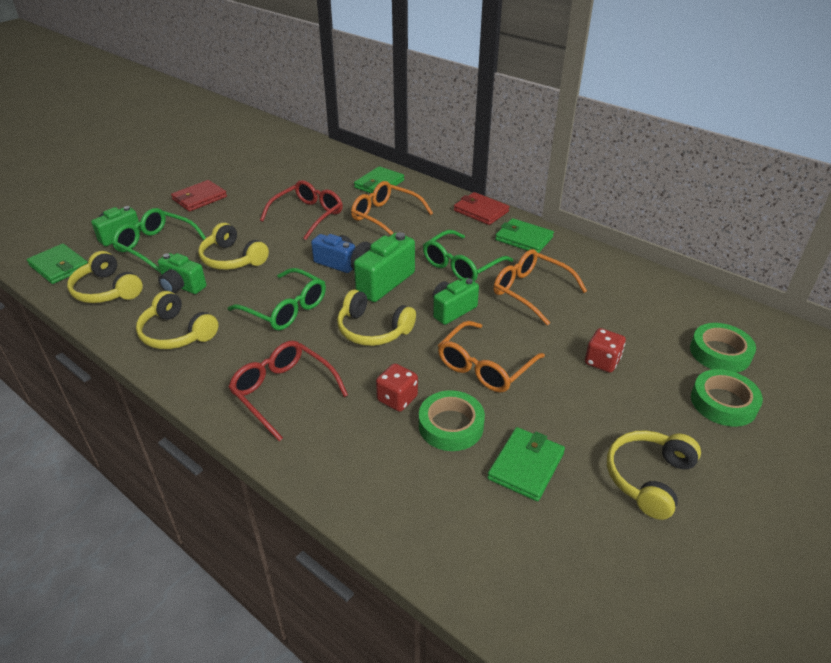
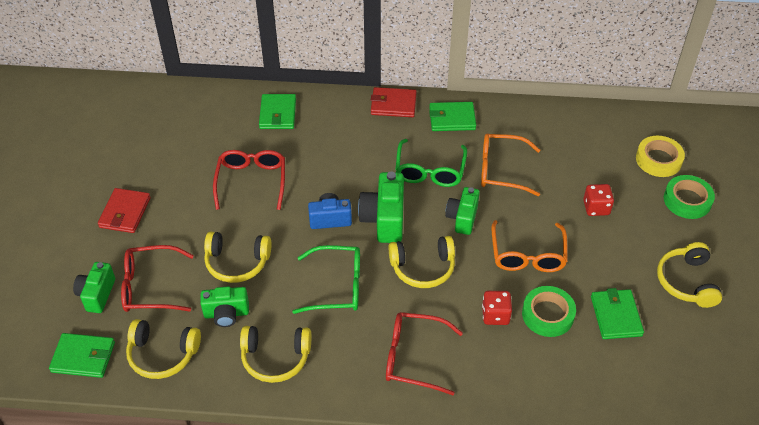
camera: 35 degrees left, 10 degrees up
green glasses [112,208,206,273] -> red glasses [121,245,194,312]
orange glasses [351,181,433,235] -> none
green tape [690,323,756,373] -> yellow tape [636,136,685,177]

